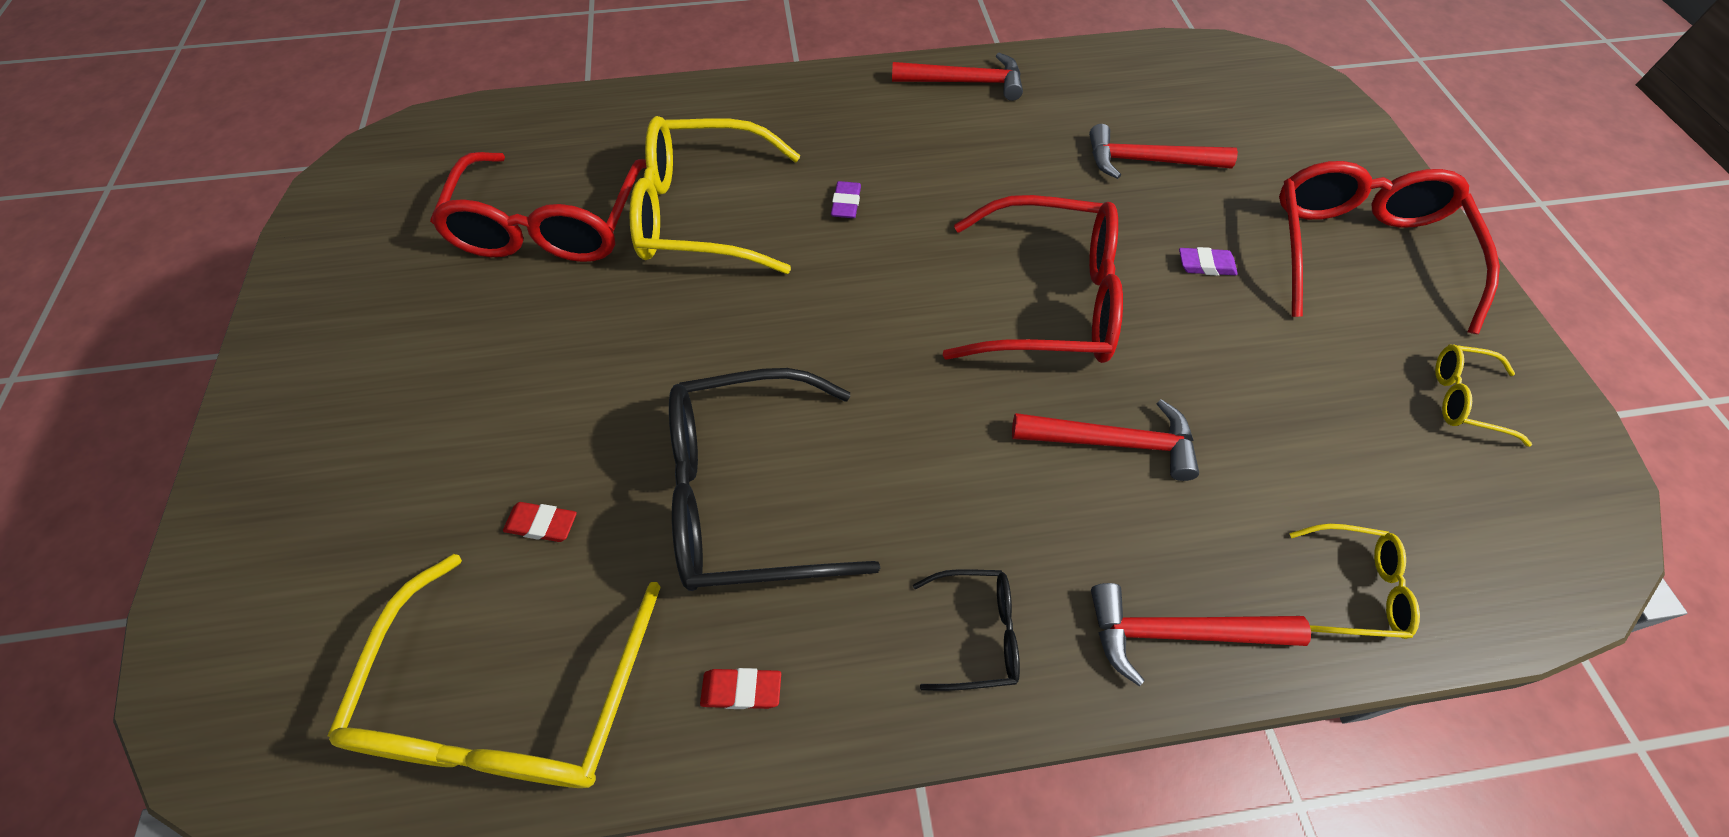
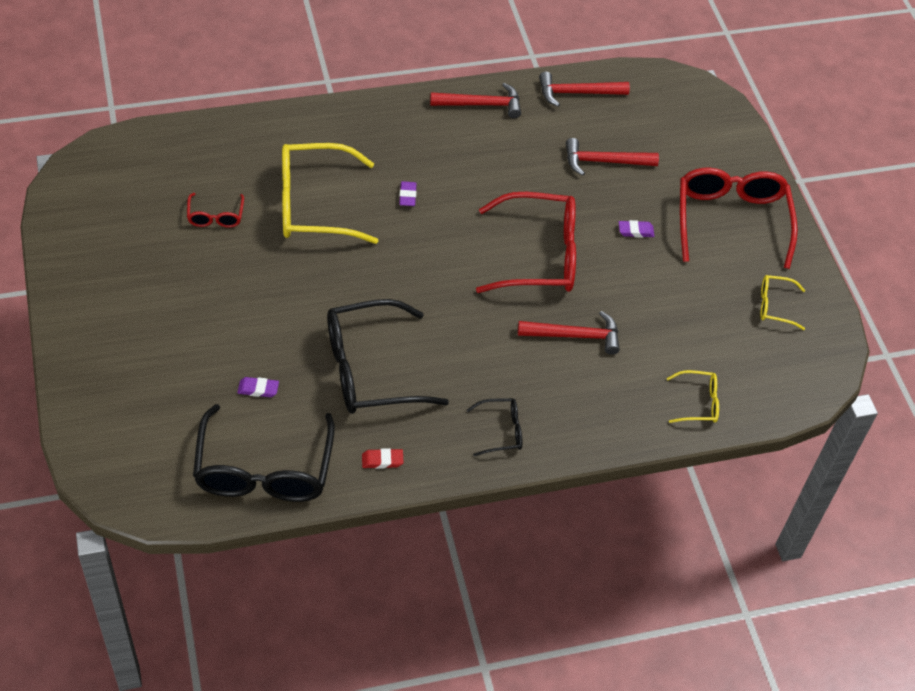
camera: 10 degrees left, 5 degrees down
yellow glasses [328,554,661,788] -> black glasses [193,404,335,502]
red glasses [430,152,646,262] -> red glasses [187,193,244,228], size x0.47
red eraser [503,502,577,542] -> purple eraser [237,377,279,397]
red hammer [1091,583,1311,686] -> red hammer moved to [539,72,630,107]

